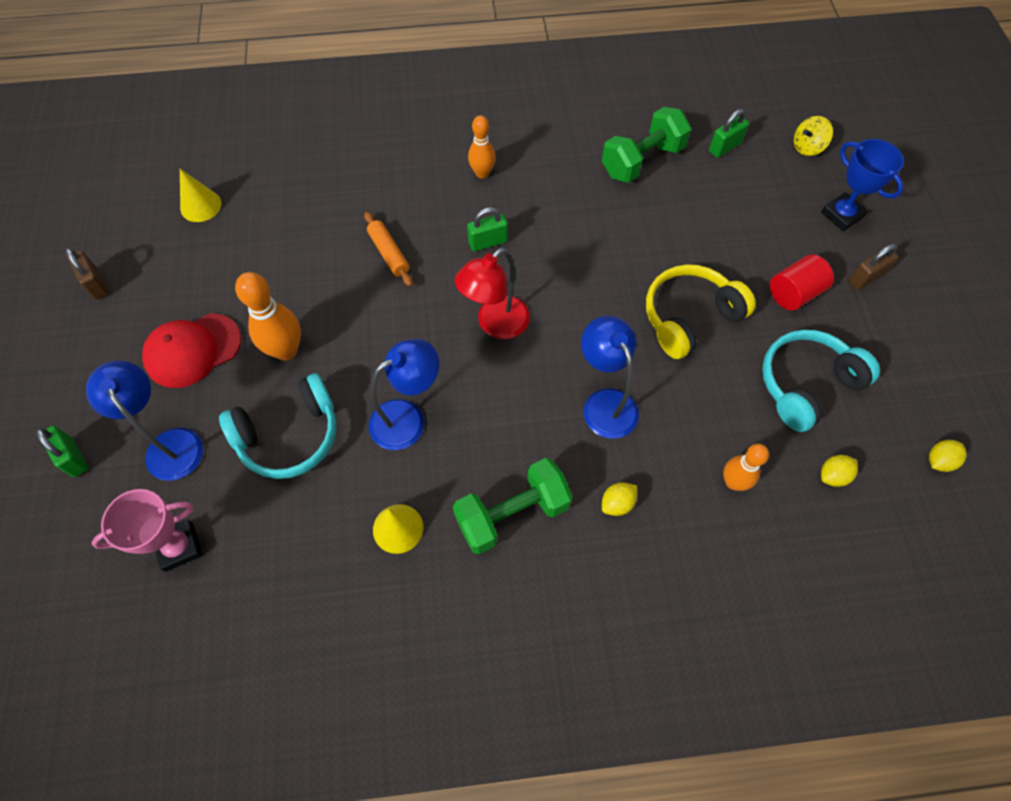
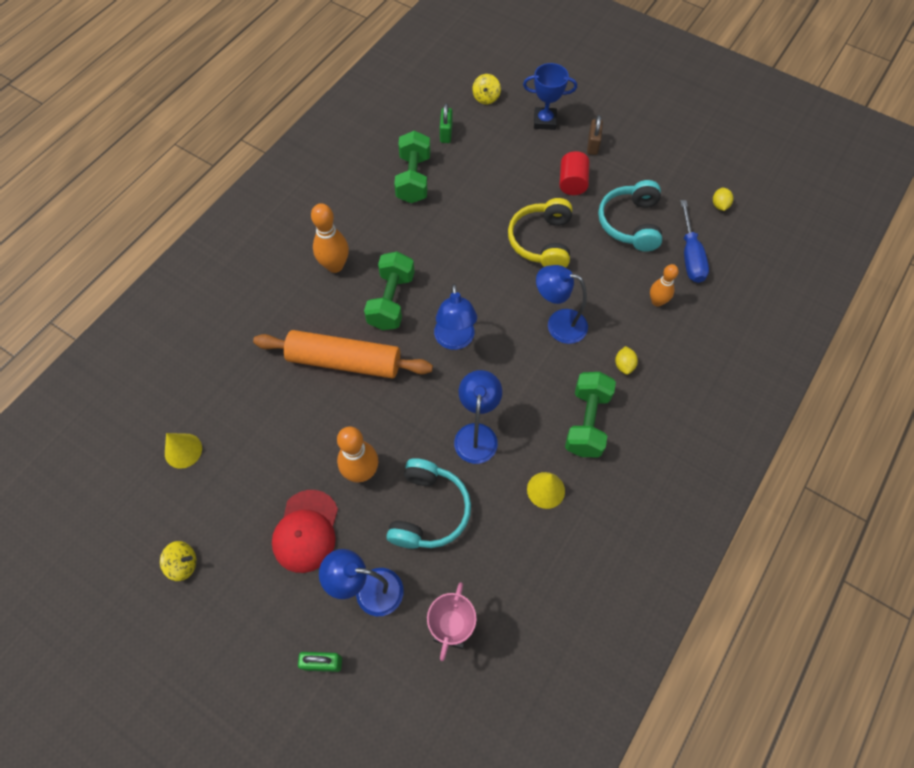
camera: 50 degrees left, 0 degrees up
brown padlock [65,248,109,299] -> yellow spinning top [160,541,196,581]
orange rolling pin [364,212,413,286] -> orange rolling pin [253,330,433,379], size x2.12
red lamp [455,248,530,339] -> blue lamp [434,284,477,350]
green padlock [467,207,508,251] -> green dumbbell [364,251,415,330]
orange bowling pin [468,116,496,178] -> orange bowling pin [311,203,349,273], size x1.53
yellow lemon [821,455,858,487] -> blue screwdriver [680,200,709,283]

